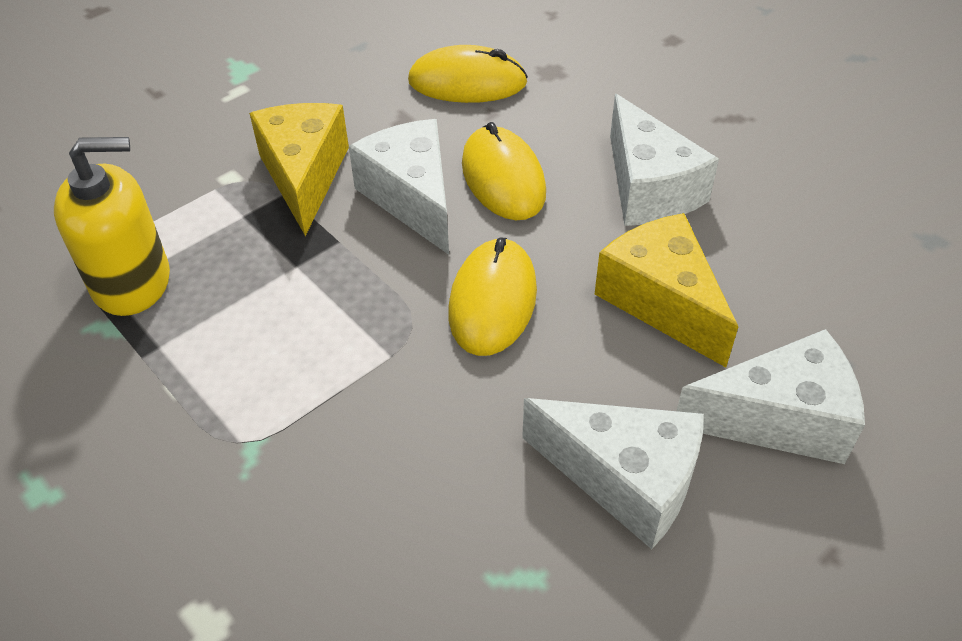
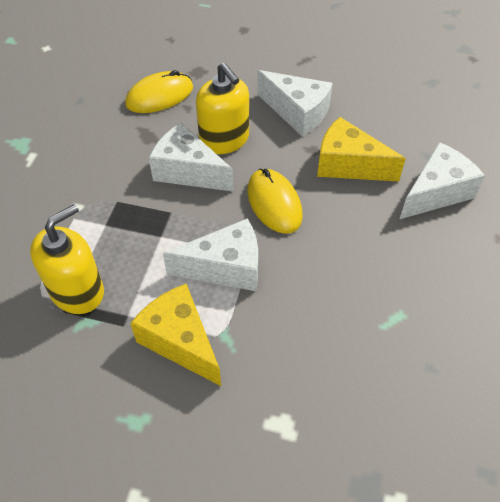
camera: 35 degrees left, 5 degrees up
yellow cheese [249,103,349,236] -> yellow cheese moved to [130,284,221,386]
yellow mouse [462,122,546,220] -> yellow soap dispenser [196,63,249,154]
white cheese [522,398,704,549] -> white cheese moved to [163,218,258,291]

